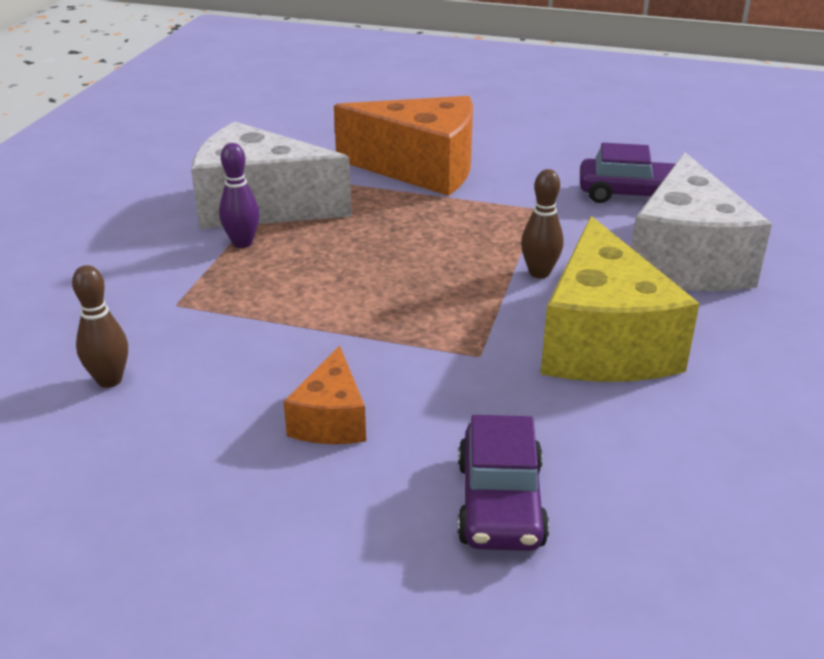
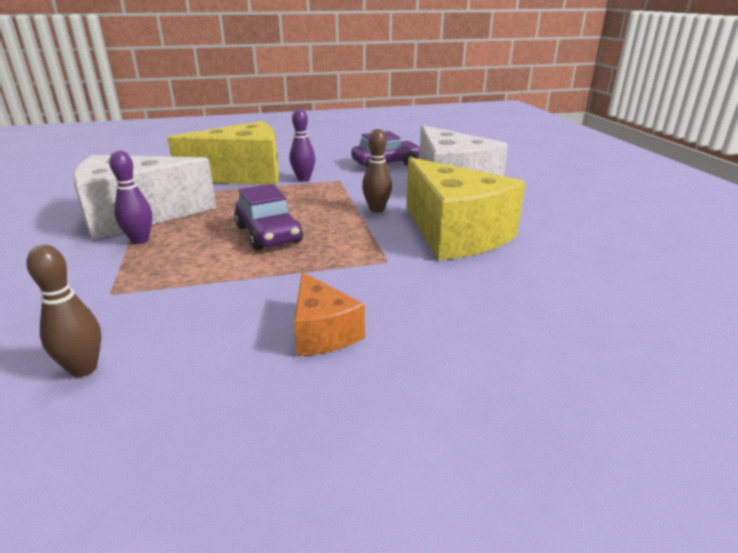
camera: 30 degrees left, 5 degrees down
orange cheese [334,96,473,196] -> yellow cheese [167,121,279,185]
purple car [457,415,549,551] -> purple car moved to [234,184,303,251]
none -> purple bowling pin [290,108,315,181]

